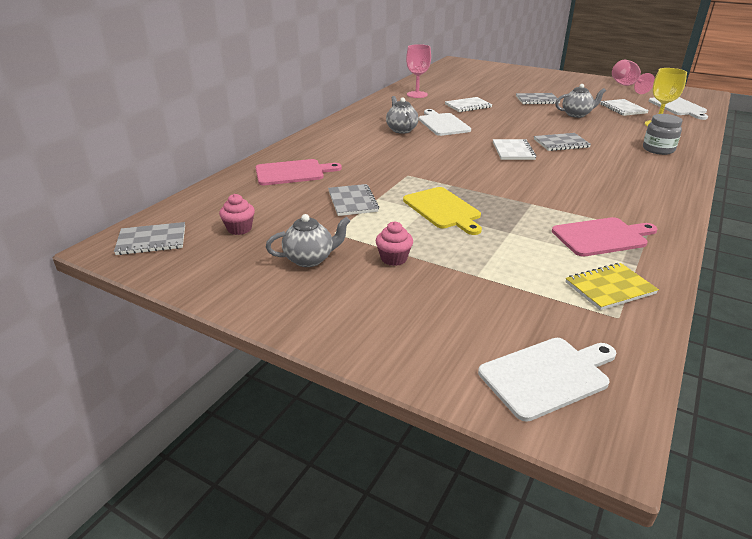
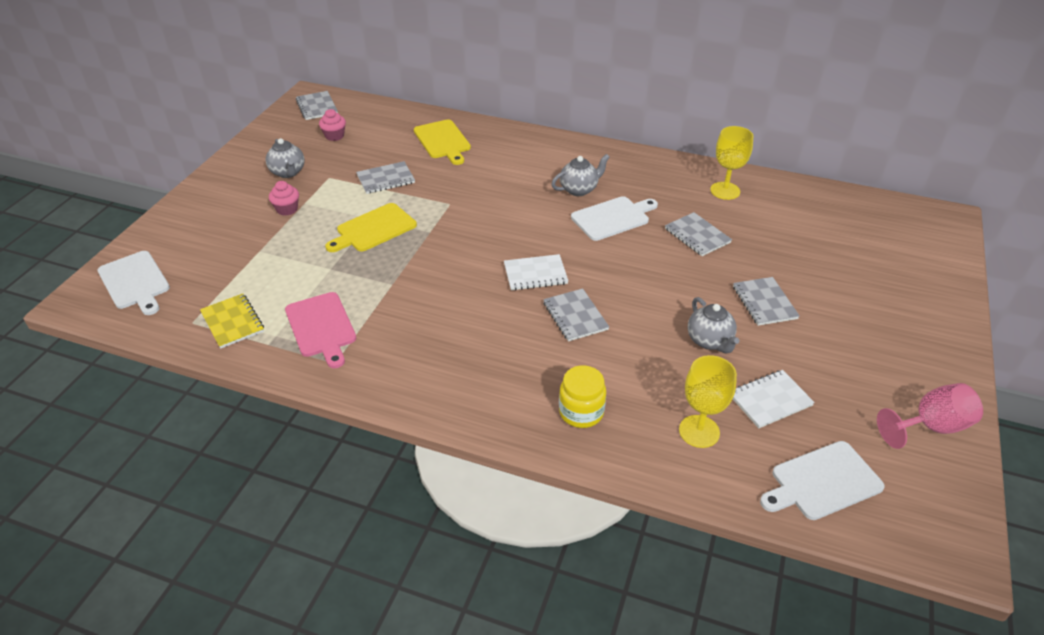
camera: 80 degrees right, 10 degrees up
pink cutting board [256,159,342,185] -> yellow cutting board [414,119,471,165]
pink goblet [406,44,431,98] -> yellow goblet [710,126,753,200]
white notebook [445,97,493,112] -> grey notebook [665,212,732,256]
grey jar [643,114,683,155] -> yellow jar [559,366,606,428]

